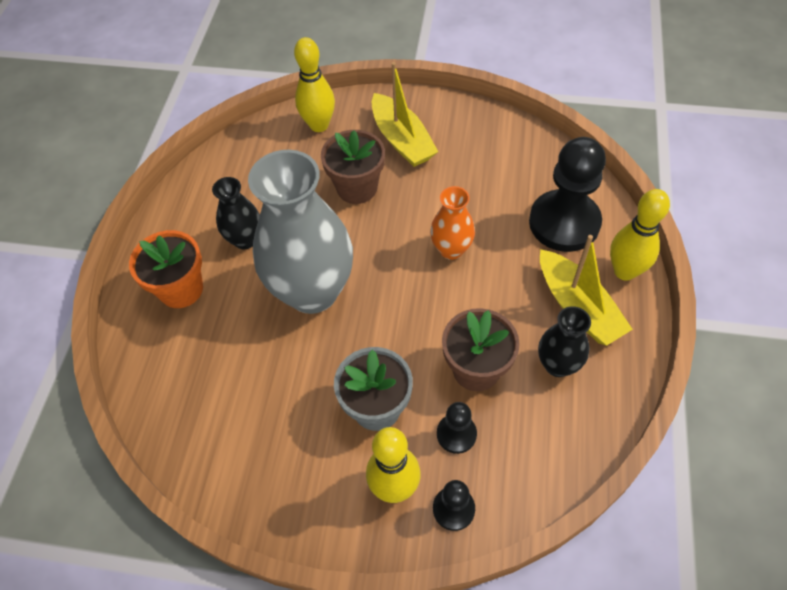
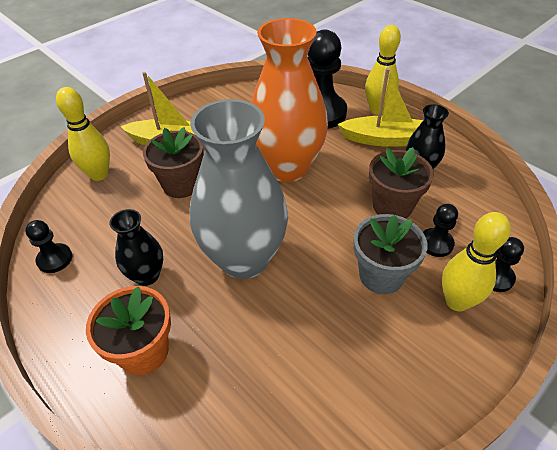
camera: 55 degrees left, 10 degrees down
orange vase [430,186,475,260] -> orange vase [251,18,328,182], size x2.07
none -> black pawn [25,220,72,273]

